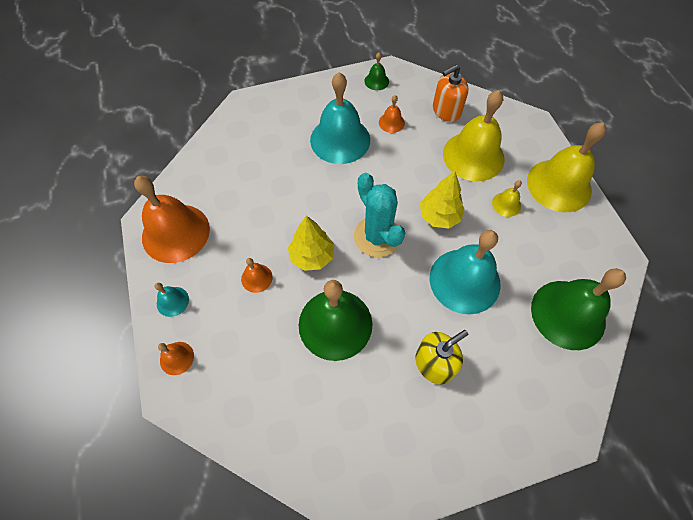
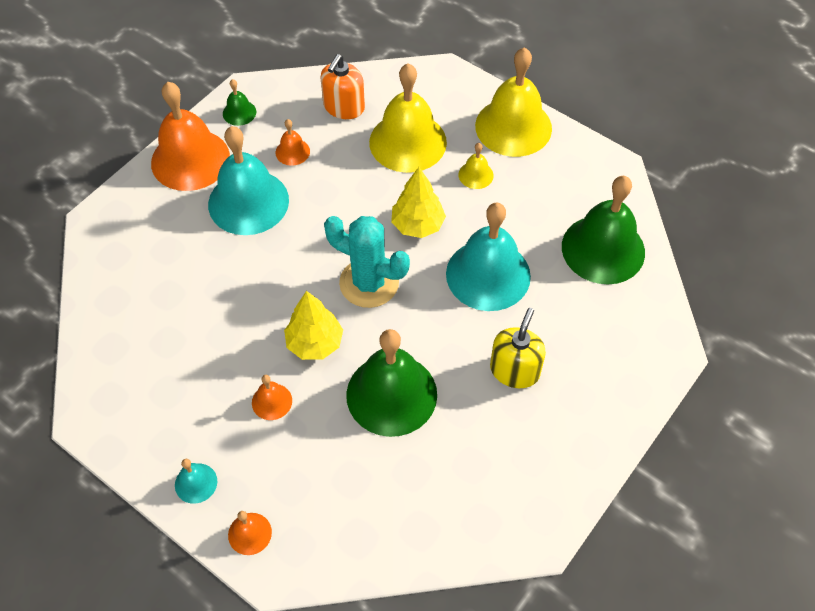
camera: 35 degrees left, 5 degrees down
orange bell [134,176,210,263] -> orange bell moved to [151,82,230,191]

